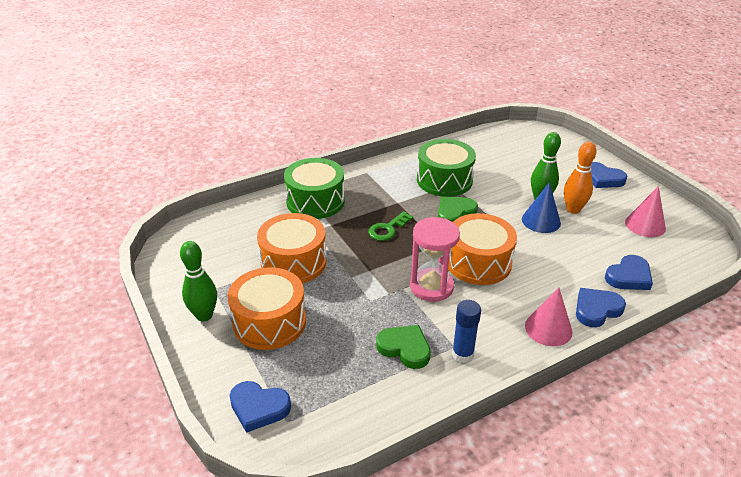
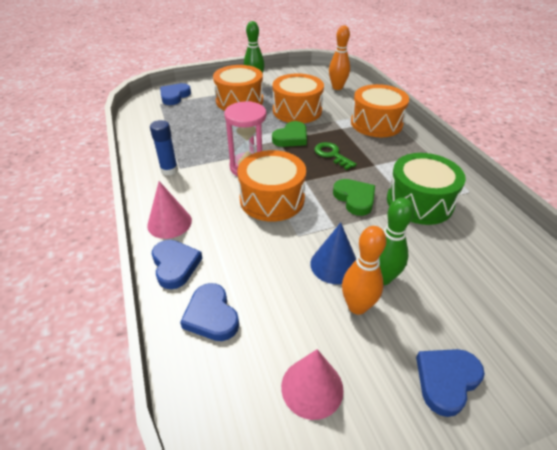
camera: 100 degrees right, 5 degrees up
green drum [284,158,345,219] -> orange drum [351,84,409,137]
green heart [376,325,431,369] -> green heart moved to [272,121,307,147]
none -> orange bowling pin [329,25,350,90]

